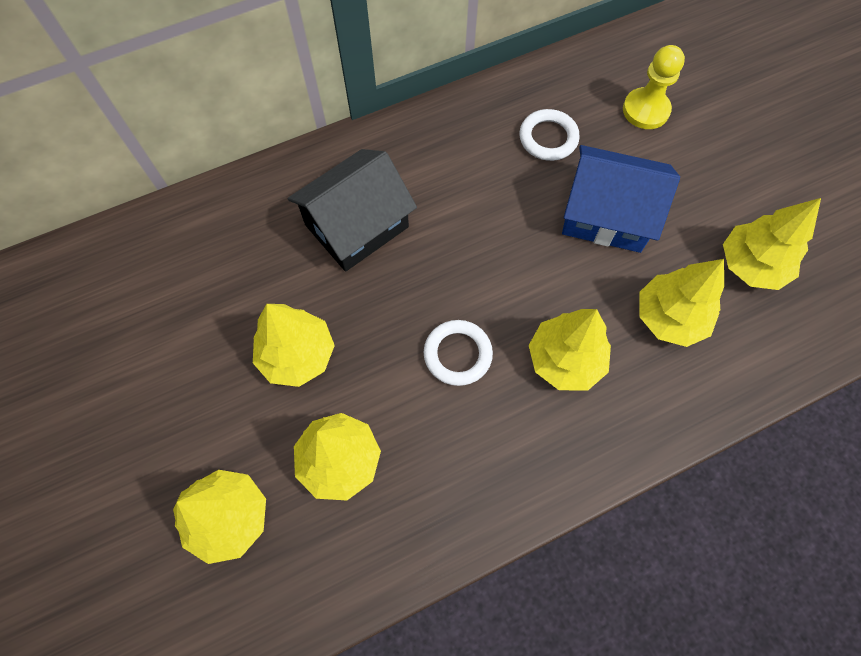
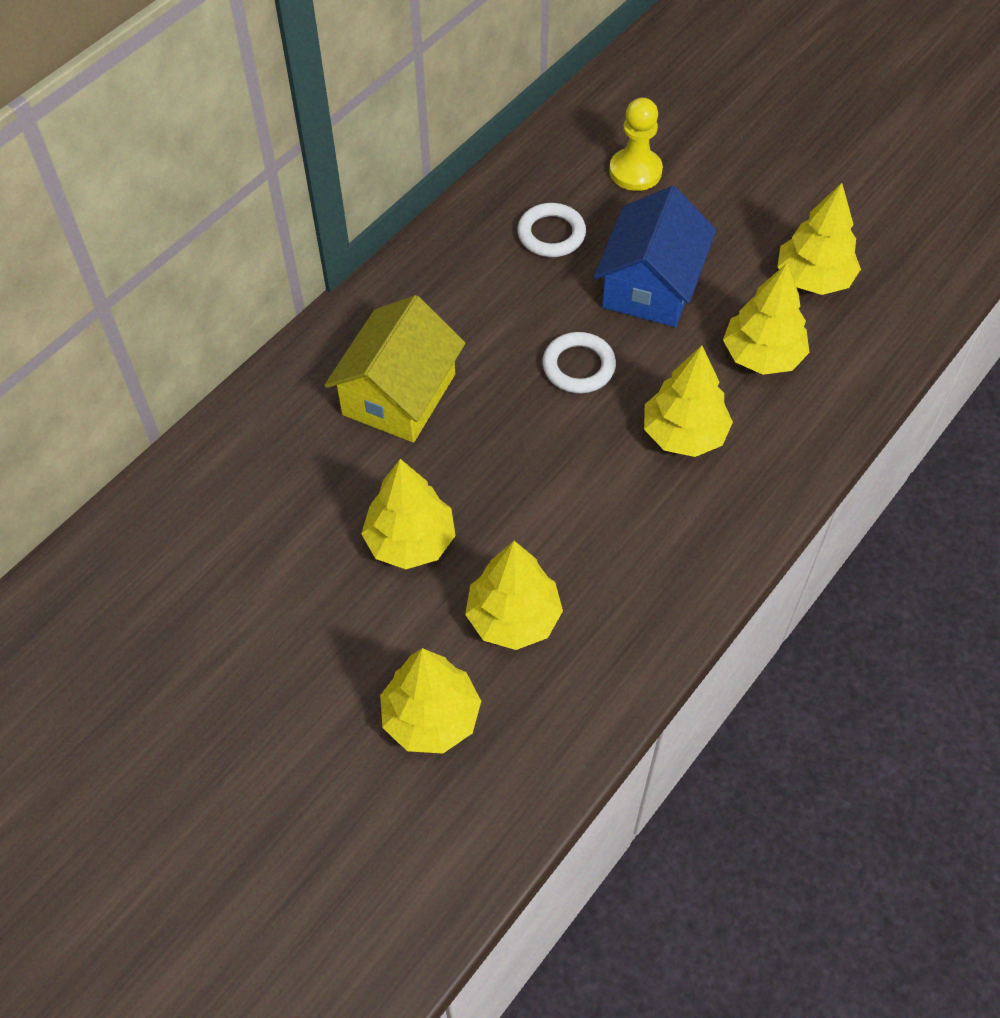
camera: 25 degrees left, 10 degrees down
black house [288,149,417,272] -> yellow house [324,295,465,443]
white ring [424,320,493,386] -> white ring moved to [542,332,616,393]
blue house [562,145,680,253] -> blue house turned 60 degrees counterclockwise [594,186,716,327]

